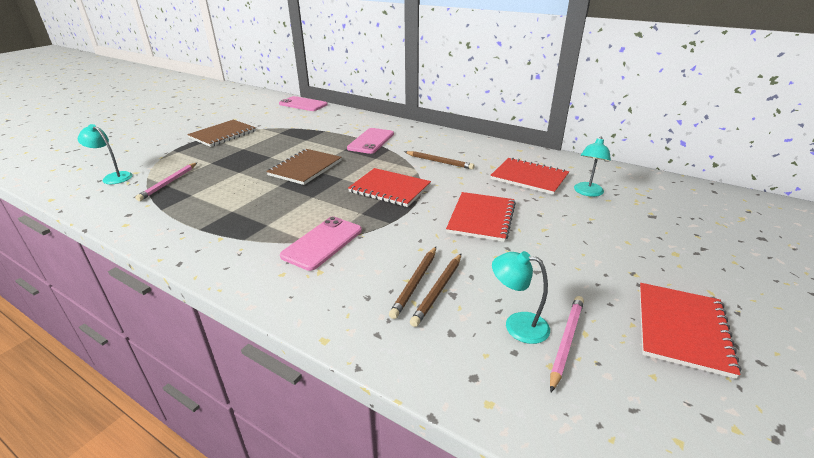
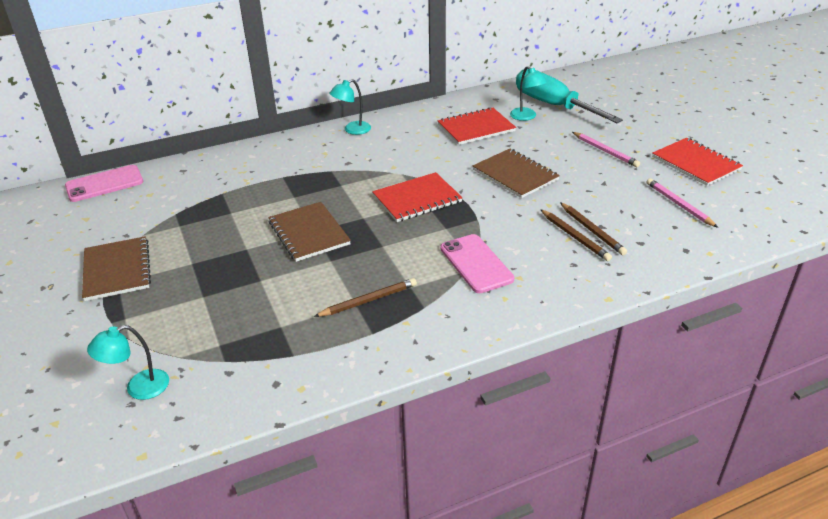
camera: 55 degrees left, 5 degrees up
pink pencil [135,163,197,201] -> pink pencil moved to [572,132,640,167]
pink phone [347,128,394,154] -> none
brown pencil [405,151,475,169] -> brown pencil moved to [314,278,417,317]
red notebook [446,192,516,242] -> brown notebook [473,149,560,198]
turquoise lamp [492,251,550,344] -> turquoise lamp moved to [329,79,371,135]
none -> turquoise screwdriver [516,69,623,123]

